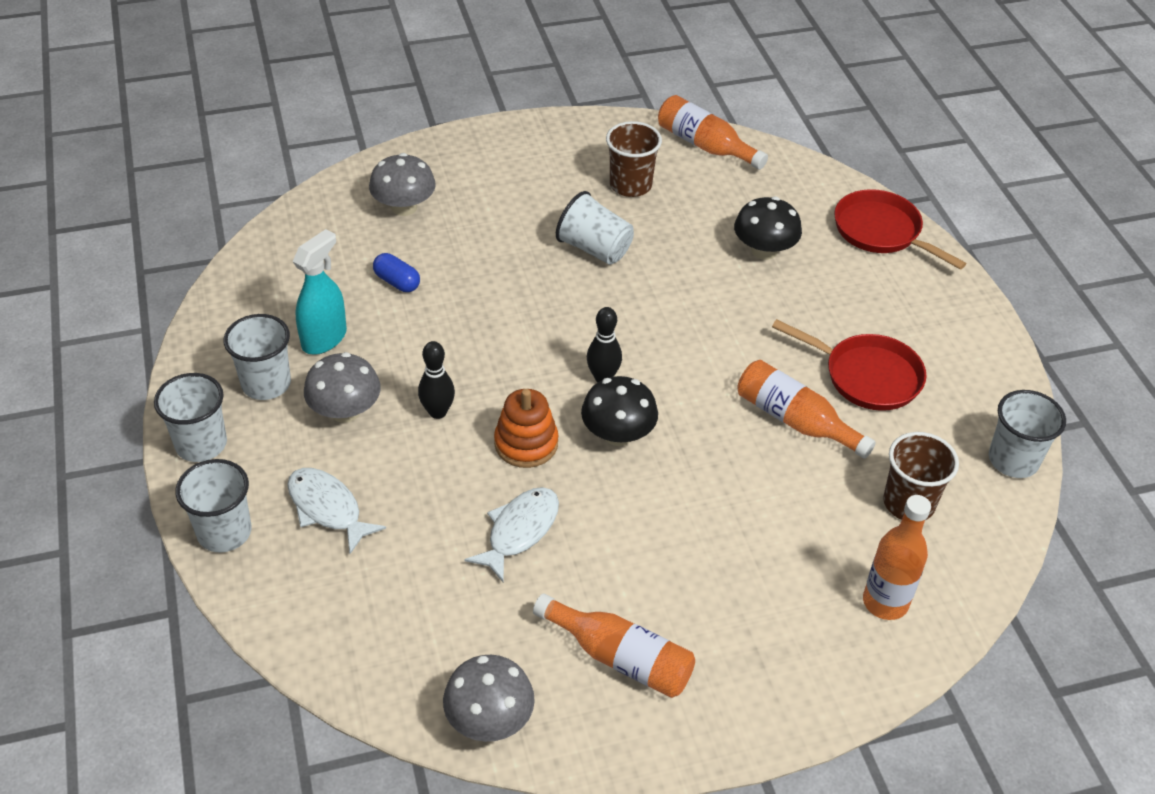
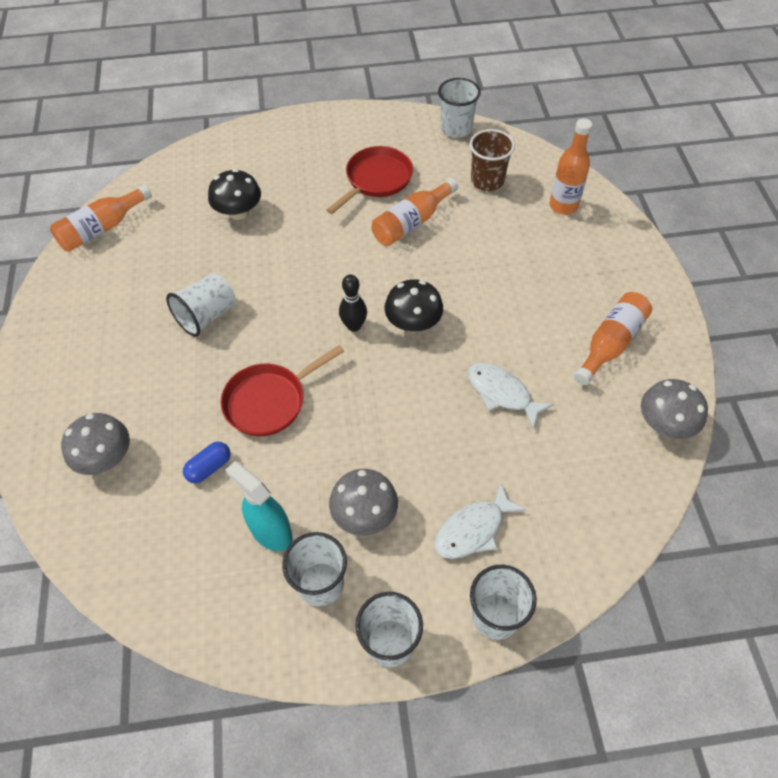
camera: 80 degrees left, 10 degrees up
black bowling pin [418,341,455,419] -> none
orange stacking toy [494,389,558,468] -> none
brown cup [606,121,662,197] -> none
red pan [834,189,967,270] -> red pan moved to [221,345,344,436]

